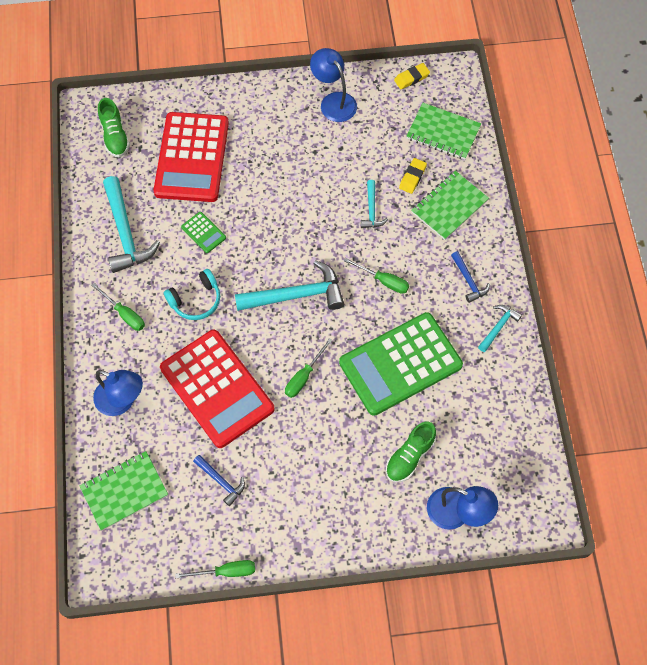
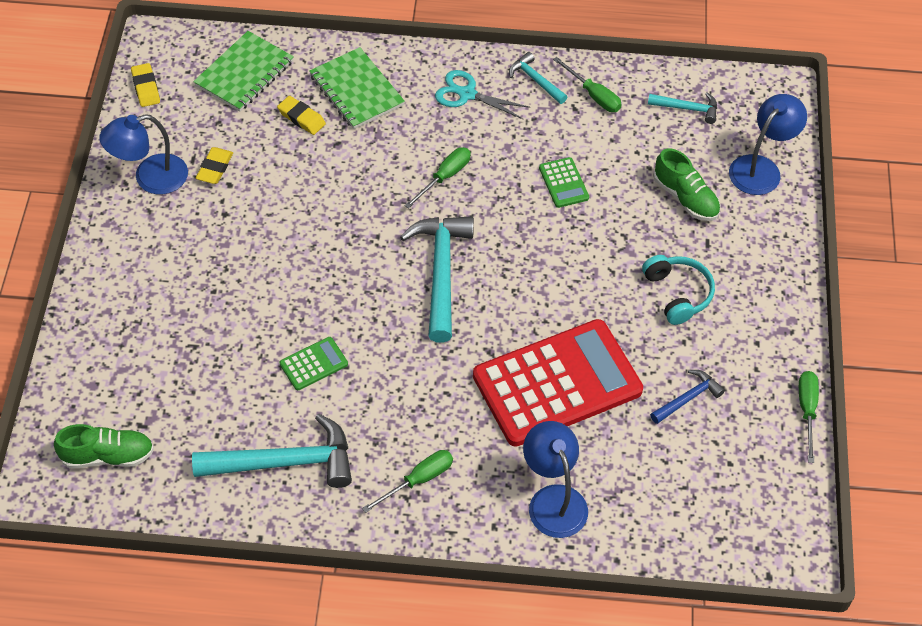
camera: 80 degrees left, 10 degrees down
green notebook [80,451,168,531] -> none
blue lamp [93,370,143,416] -> blue lamp turned 60 degrees counterclockwise [523,421,588,538]
red calculator [153,112,229,202] -> none
turquoise headphones [164,269,220,320] -> turquoise headphones moved to [642,255,715,325]
green screwdriver [285,338,333,398] -> green screwdriver moved to [553,57,622,112]
green calculator [339,312,463,416] -> green calculator [539,157,589,208], size x0.40
turquoise hammer [361,180,388,228] -> turquoise hammer moved to [648,92,717,124]
blue hammer [451,251,490,303] -> turquoise scissors [435,70,530,119]
none -> yellow eraser [196,147,233,184]

